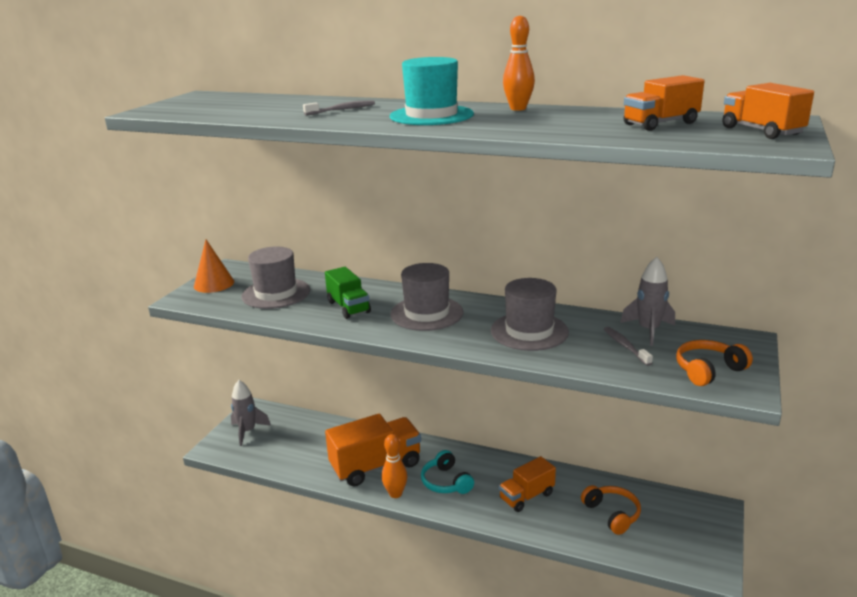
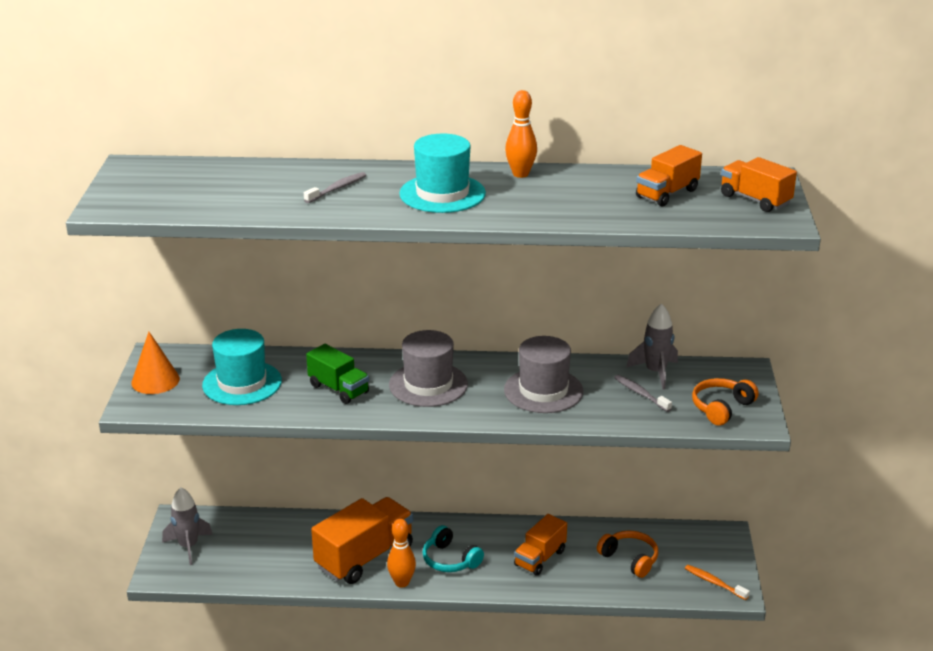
camera: 20 degrees left, 5 degrees up
grey hat [241,246,310,309] -> turquoise hat [202,329,282,405]
none -> orange toothbrush [685,565,750,600]

